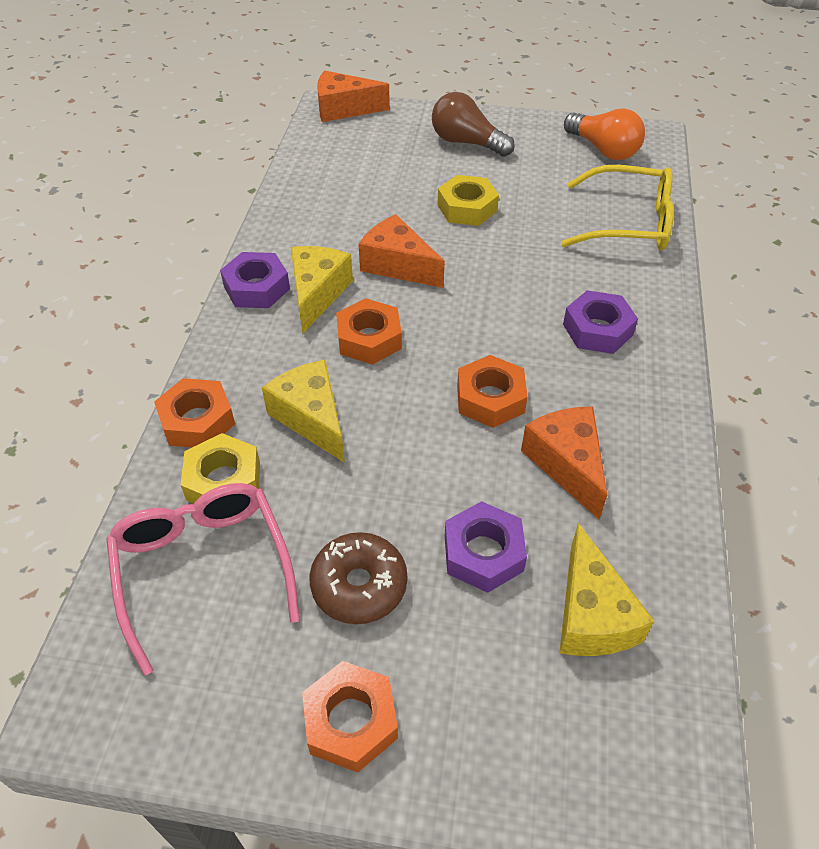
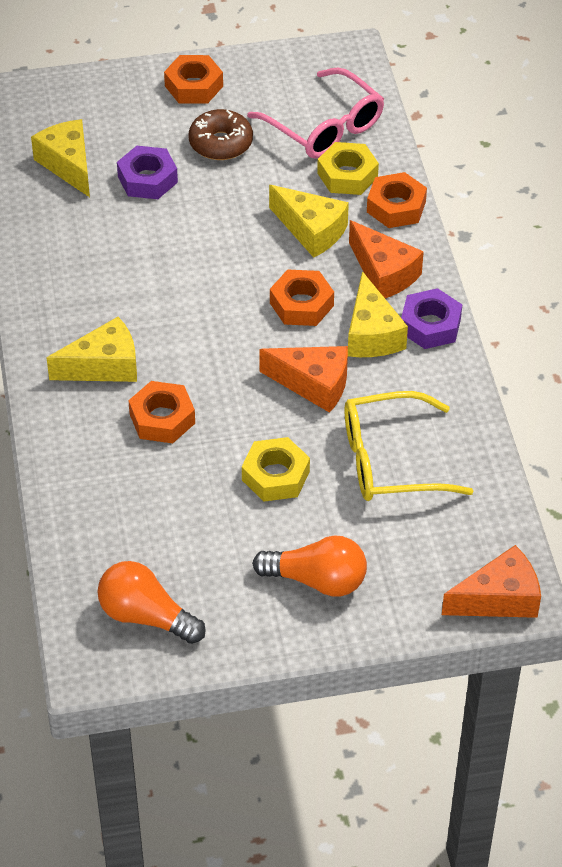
camera: 160 degrees right, 0 degrees up
brown light bulb [432,92,515,157] -> orange light bulb [252,535,367,597]
orange nut [457,355,528,428] -> orange nut moved to [128,381,195,443]
orange cheese [521,406,607,519] -> orange cheese moved to [349,220,424,298]
yellow glasses [561,165,674,250] -> yellow glasses moved to [345,391,473,501]
purple nut [563,290,638,354] -> yellow cheese [47,317,137,382]

